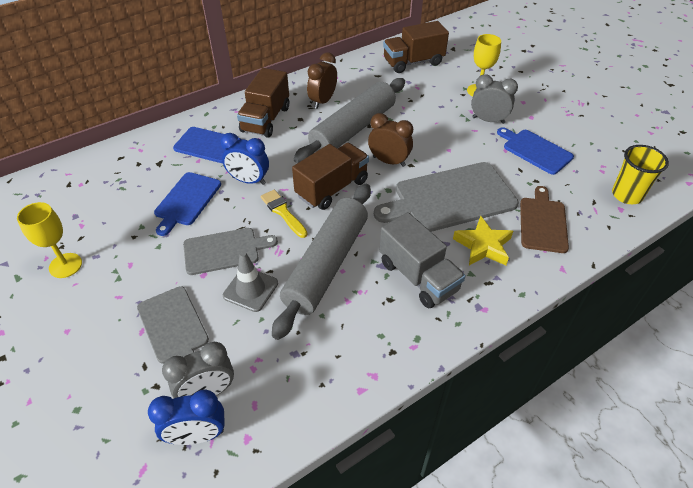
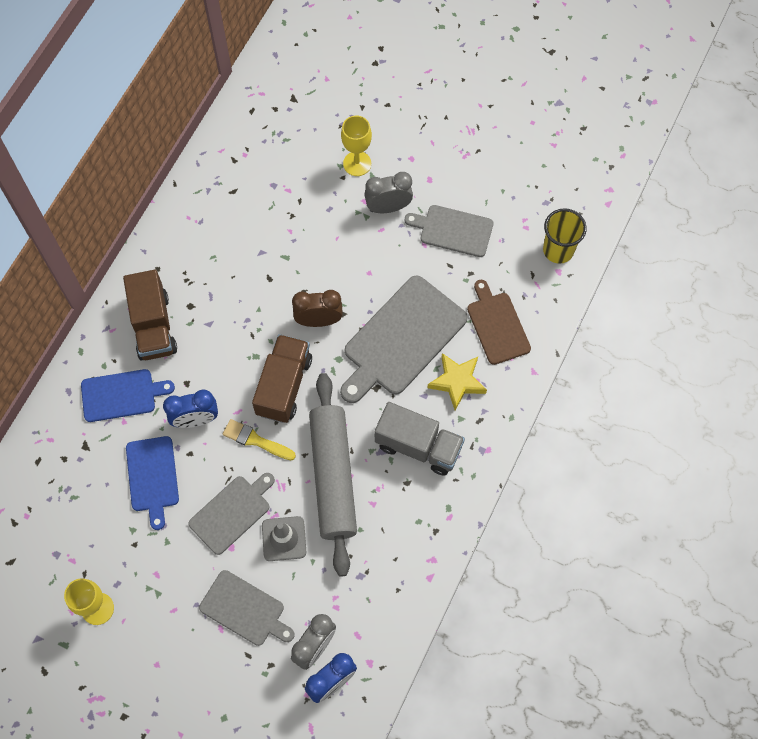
camera: 30 degrees left, 20 degrees up
grey rolling pin [293,78,405,163] -> none
brown clock [307,52,337,109] -> none
brown truck [383,21,449,73] -> none
blue cutting board [497,127,574,175] -> grey cutting board [405,205,494,257]

